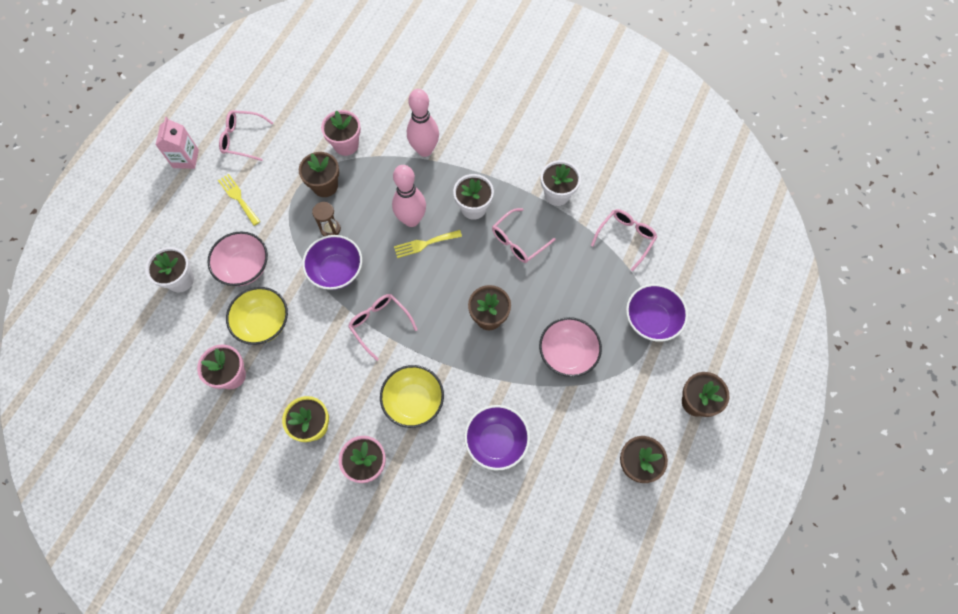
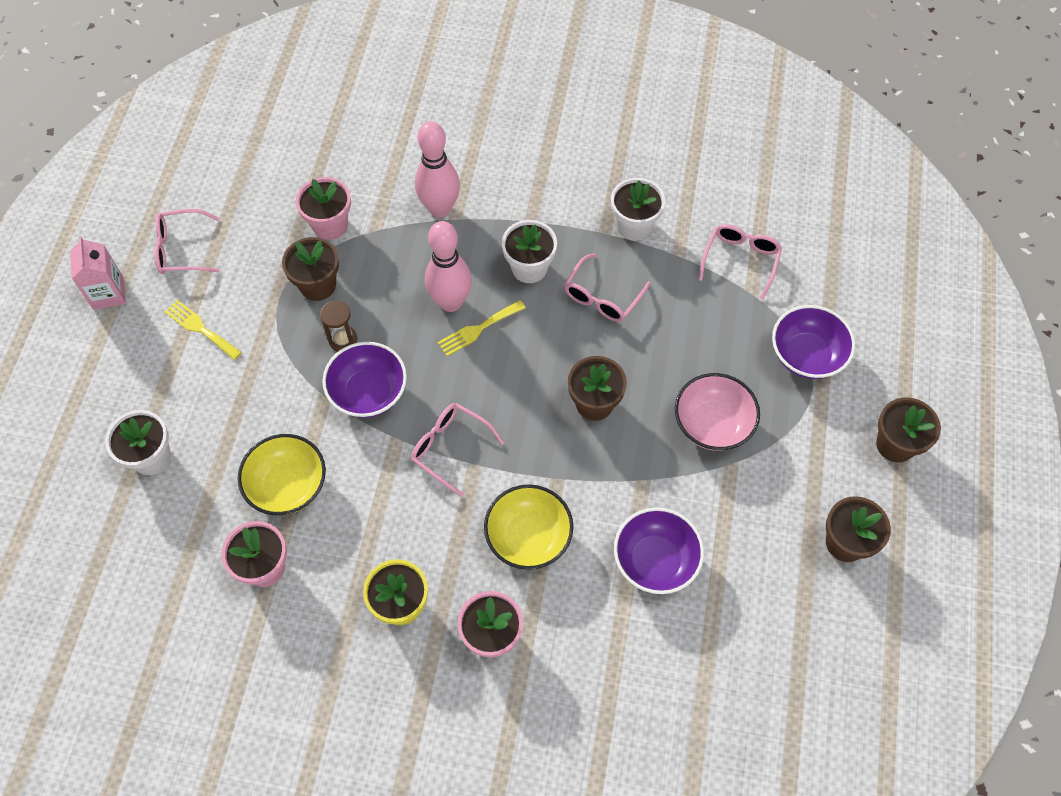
camera: 15 degrees left, 5 degrees down
pink bowl [207,231,268,286] -> none

